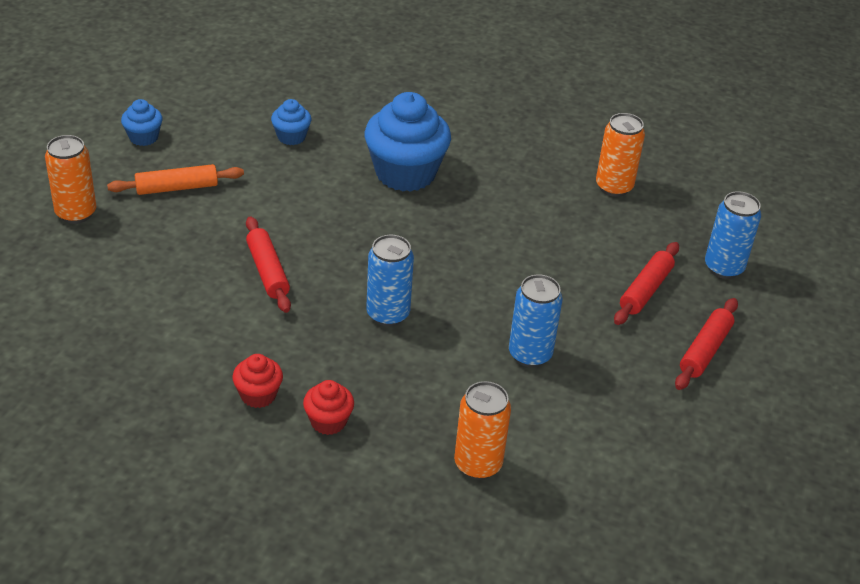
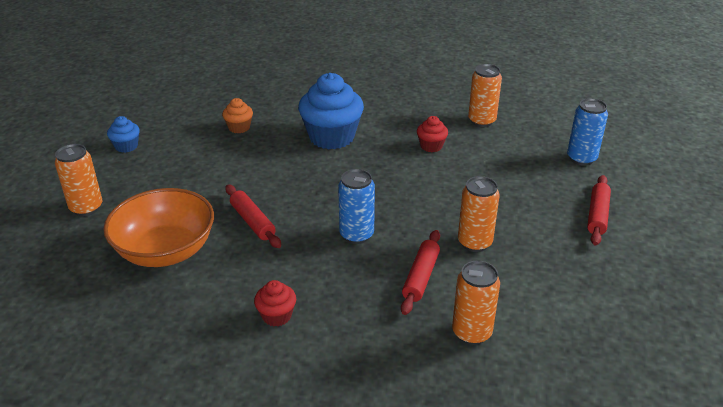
camera: 10 degrees left, 5 degrees down
orange rolling pin [107,164,244,195] -> none
blue cupcake [271,99,311,145] -> orange cupcake [222,98,253,133]
red cupcake [303,380,354,435] -> red cupcake moved to [417,116,448,152]
blue can [509,274,563,367] -> orange can [458,176,500,252]
red rolling pin [614,242,679,325] -> red rolling pin moved to [401,230,440,315]
none -> orange bowl [103,188,214,267]

